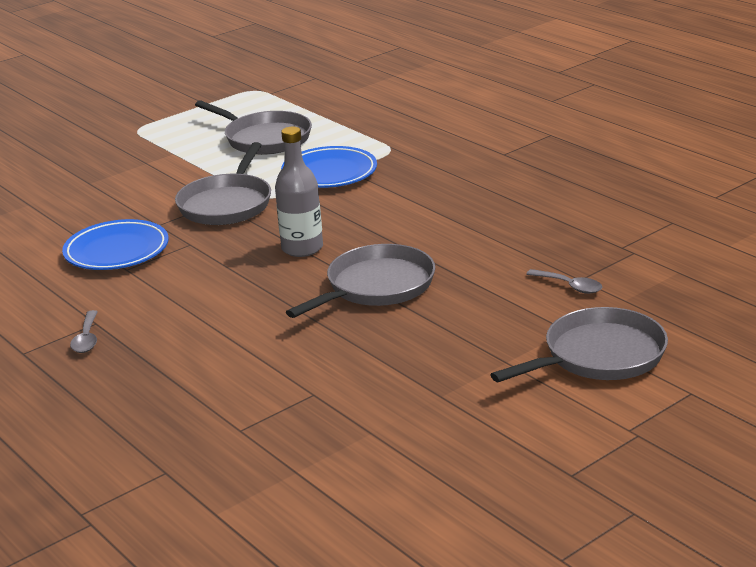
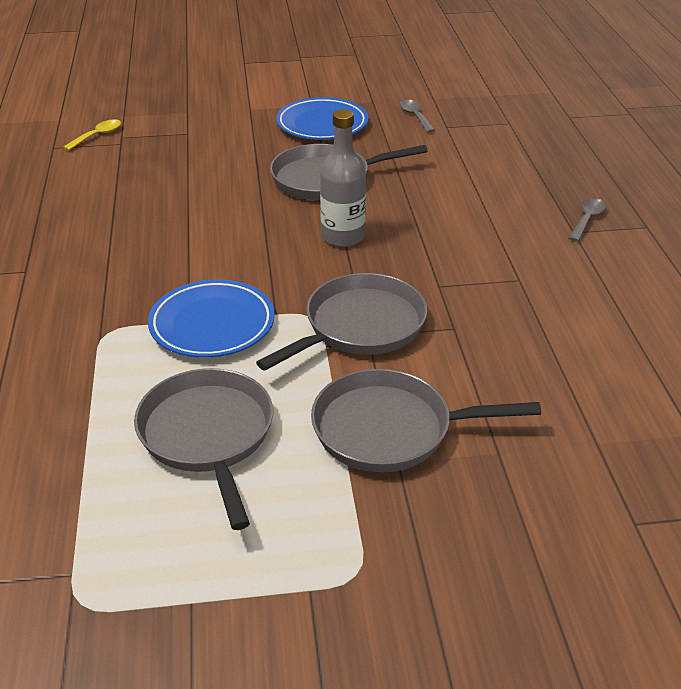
camera: 150 degrees left, 10 degrees up
blue plate [62,219,169,270] -> blue plate moved to [276,97,368,140]
grey pan [490,307,668,382] -> grey pan moved to [311,369,541,472]
grey spoon [526,269,602,294] -> grey spoon moved to [399,99,435,133]
none -> yellow spoon [63,119,121,151]

